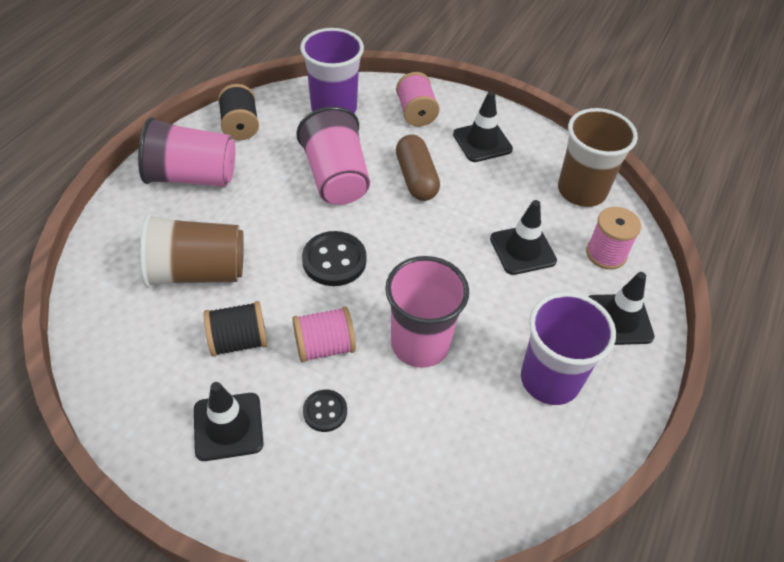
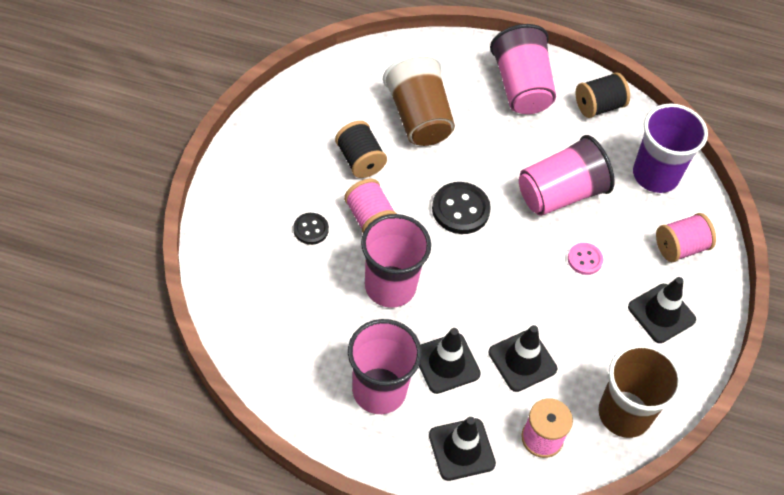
camera: 75 degrees right, 5 degrees up
black traffic cone [194,382,264,461] -> black traffic cone moved to [419,328,481,394]
brown capsule [396,135,440,201] -> pink button [568,243,603,275]
purple cup [521,292,616,405] -> pink cup [348,319,422,414]

